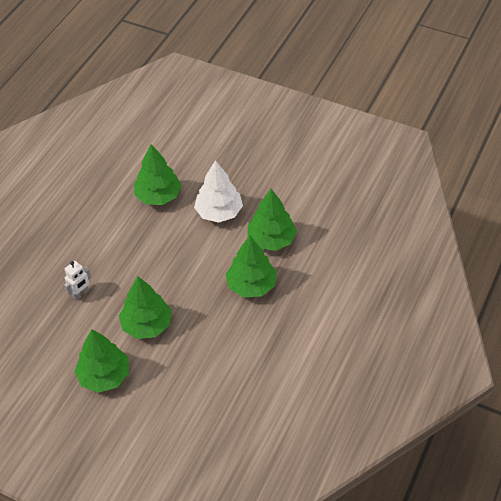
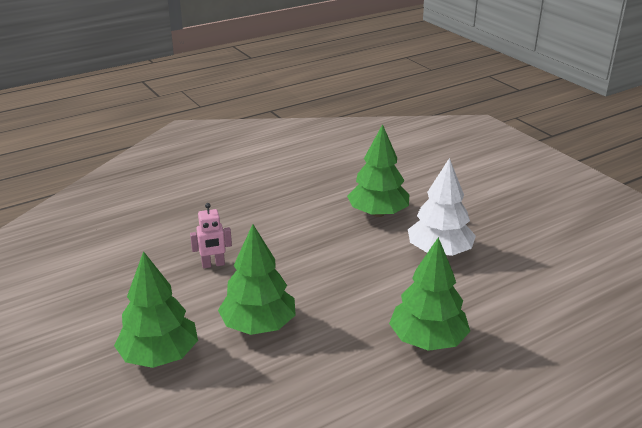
camera: 30 degrees right, 20 degrees down
white robot [64,261,91,301] -> pink robot [190,203,232,268]
green tree [247,189,297,251] -> none

